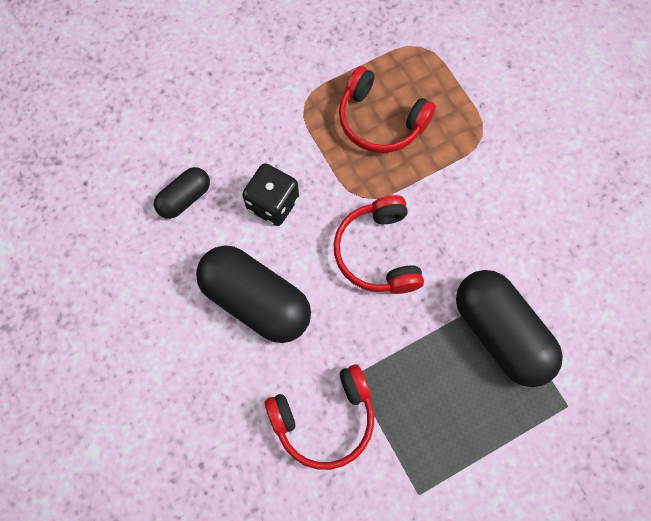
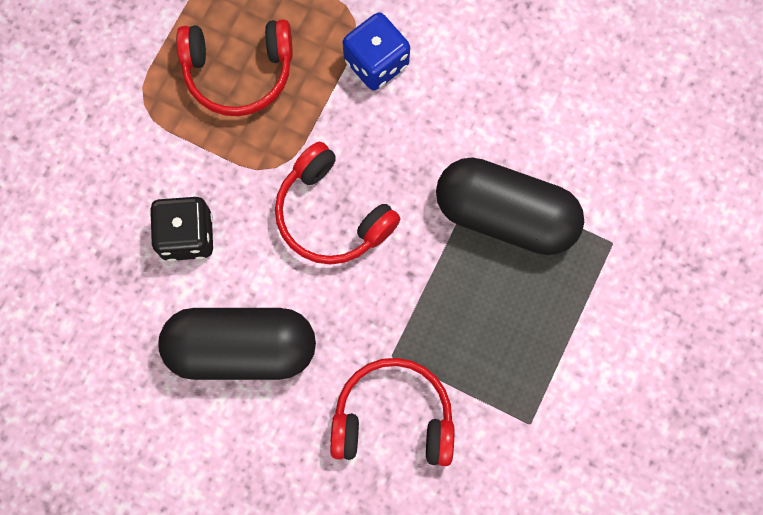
camera: 35 degrees left, 5 degrees up
black capsule [154,167,210,219] -> none
red headphones [265,365,374,470] -> red headphones turned 120 degrees counterclockwise [330,358,454,466]
none -> blue dice [343,13,410,90]

